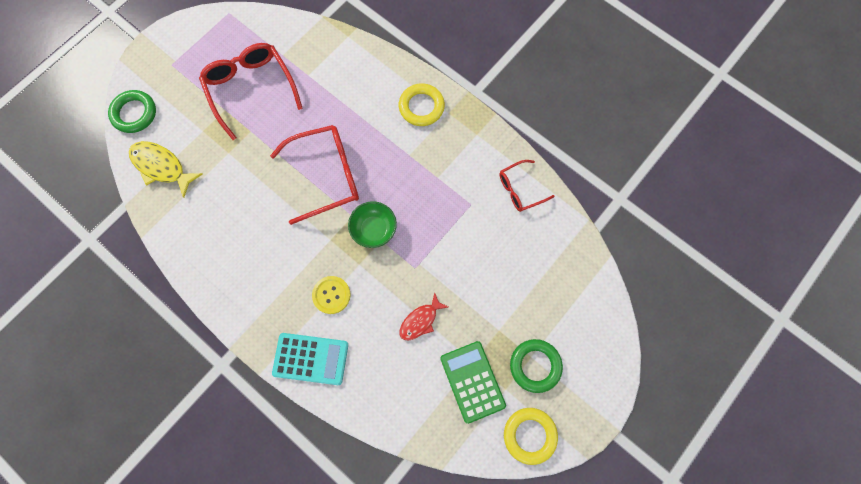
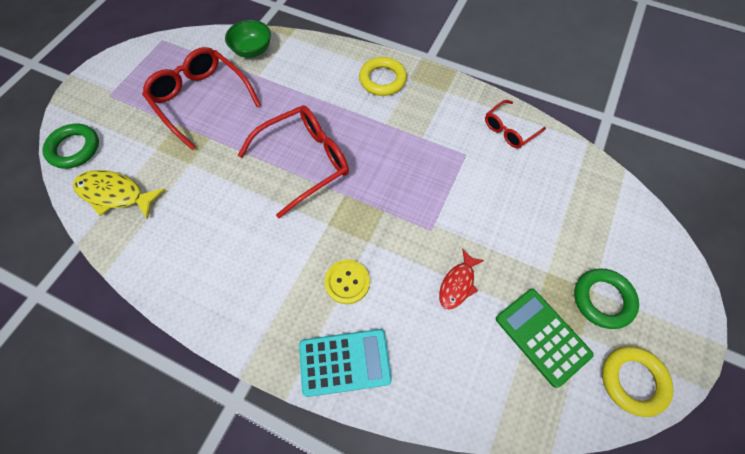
camera: 15 degrees left, 10 degrees down
green bowl [348,201,397,248] -> green bowl moved to [225,20,271,58]

